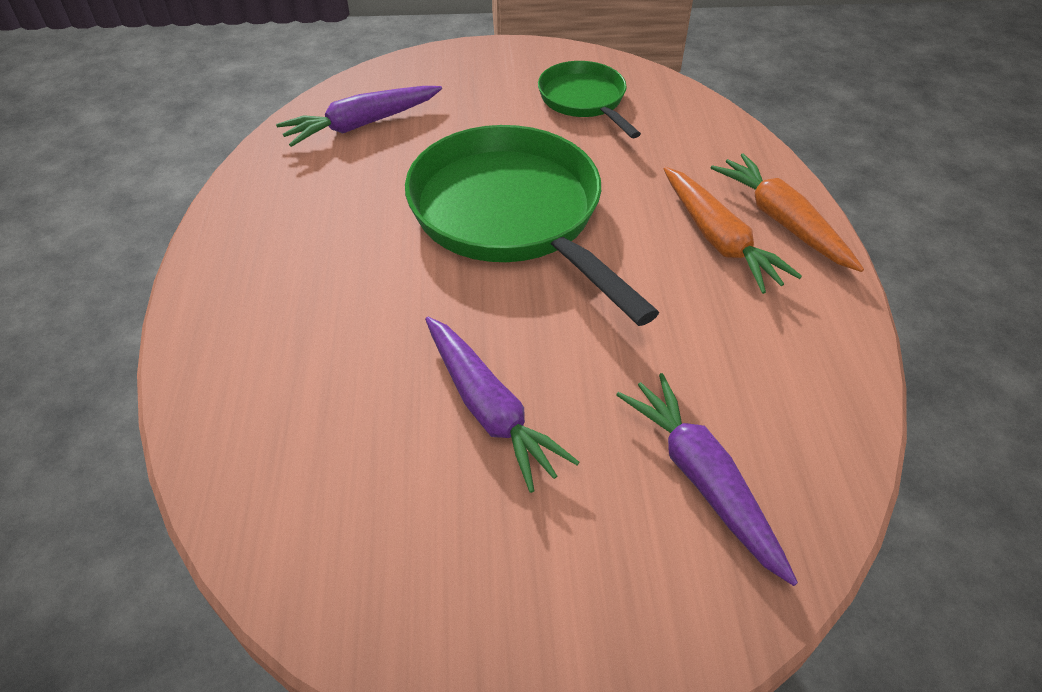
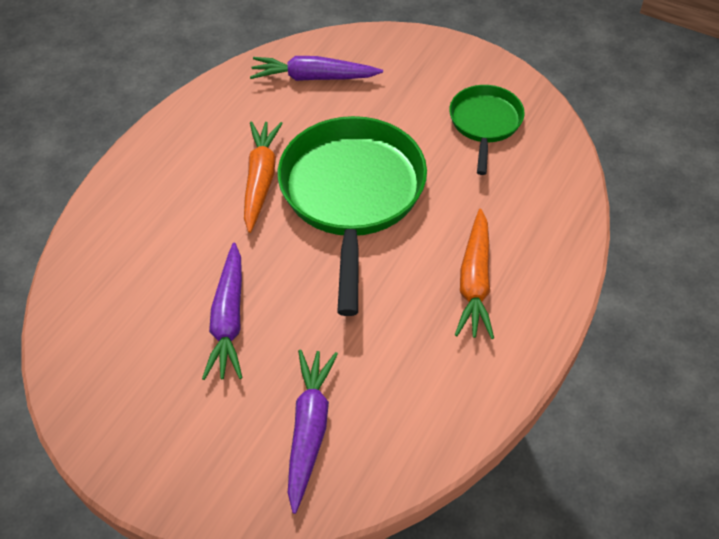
camera: 35 degrees right, 5 degrees up
orange carrot [711,153,864,272] -> orange carrot moved to [244,121,283,233]

